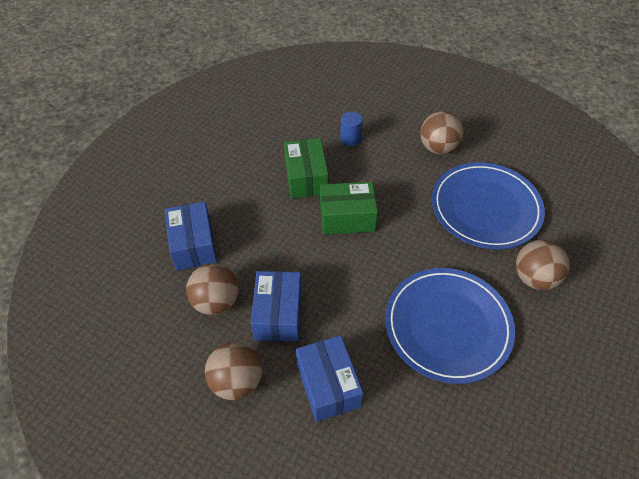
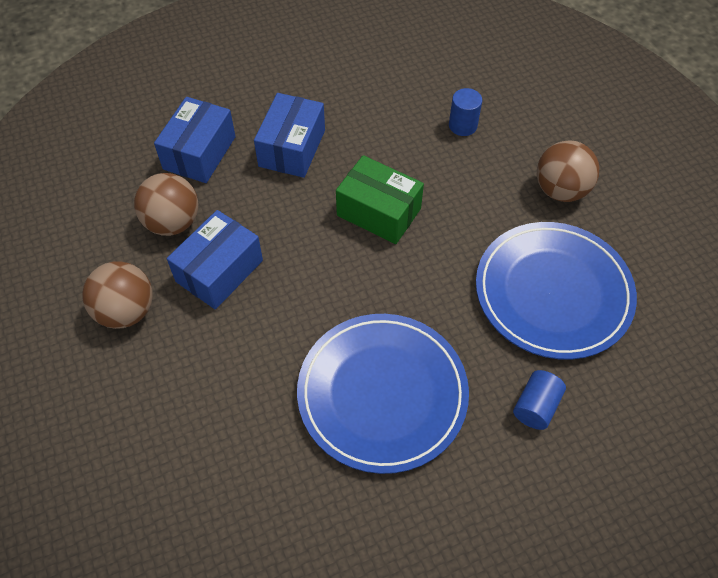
camera: 35 degrees right, 5 degrees up
green box [284,138,329,199] -> none
blue box [296,335,363,422] -> blue box moved to [254,93,325,178]
brown ball [516,240,570,290] -> blue cylinder [513,370,566,430]

